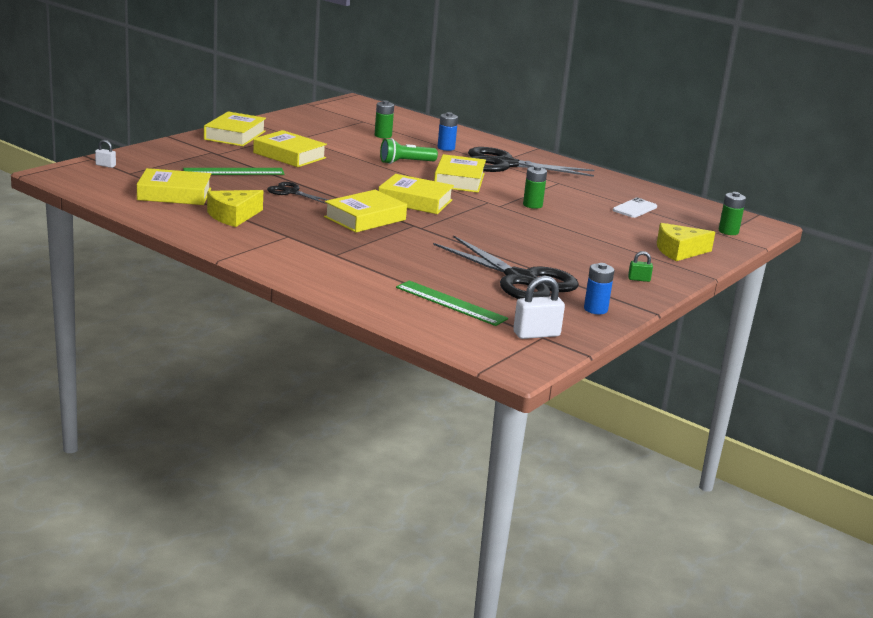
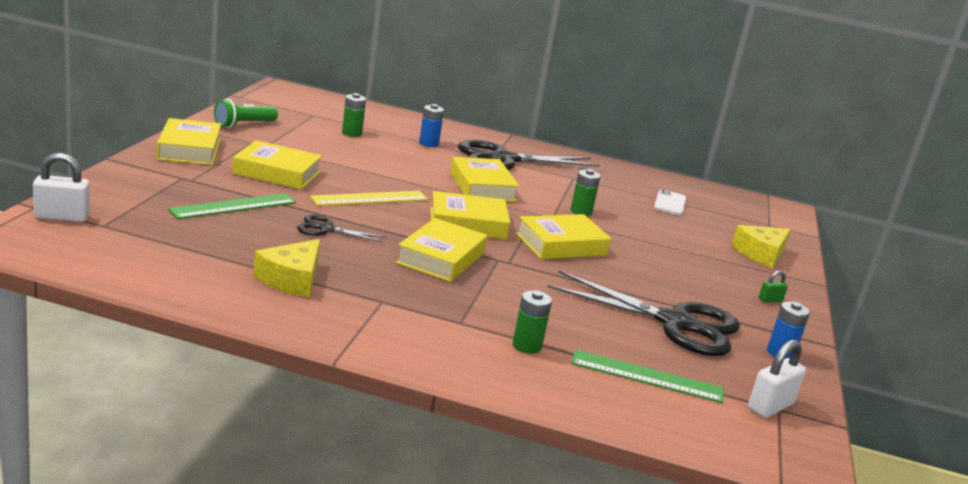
camera: 25 degrees left, 0 degrees up
white padlock [95,140,116,168] -> white padlock [33,153,90,222], size x1.86
yellow book [137,168,211,205] -> yellow book moved to [516,214,611,259]
green flashlight [380,138,438,164] -> green flashlight moved to [214,99,278,128]
green battery [719,192,746,235] -> green battery moved to [513,290,552,354]
none -> yellow ruler [310,191,428,206]

